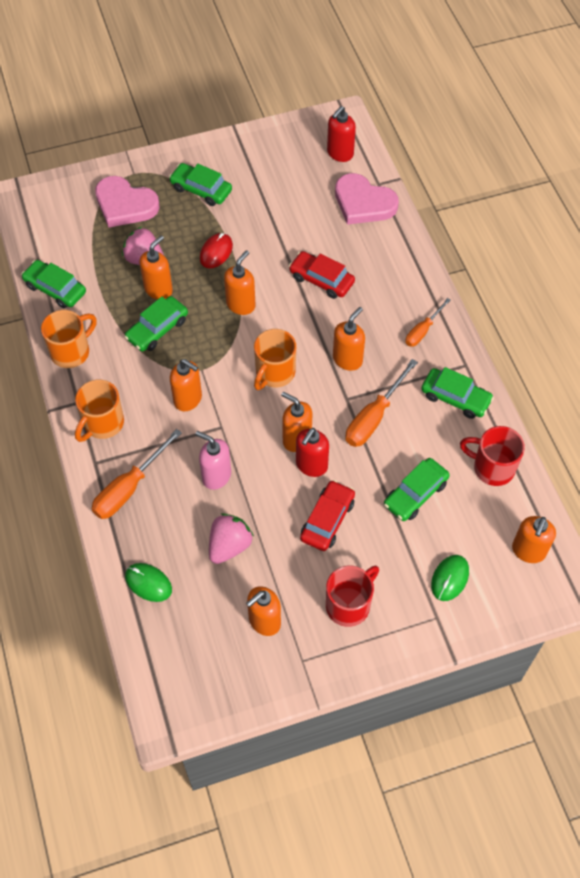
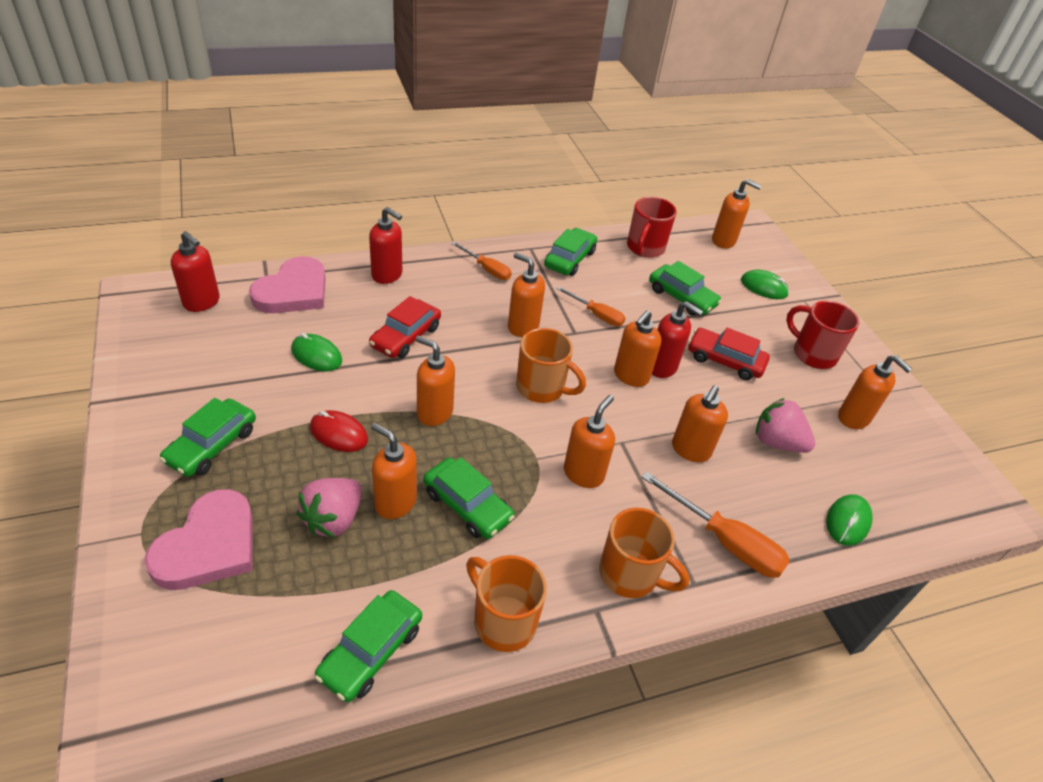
camera: 95 degrees left, 15 degrees down
pink soap dispenser [195,431,231,490] -> orange soap dispenser [672,385,728,462]
orange screwdriver [345,359,418,447] -> orange screwdriver [556,286,625,326], size x0.63
none -> green mouse [291,333,342,371]
none -> red soap dispenser [369,207,402,284]

